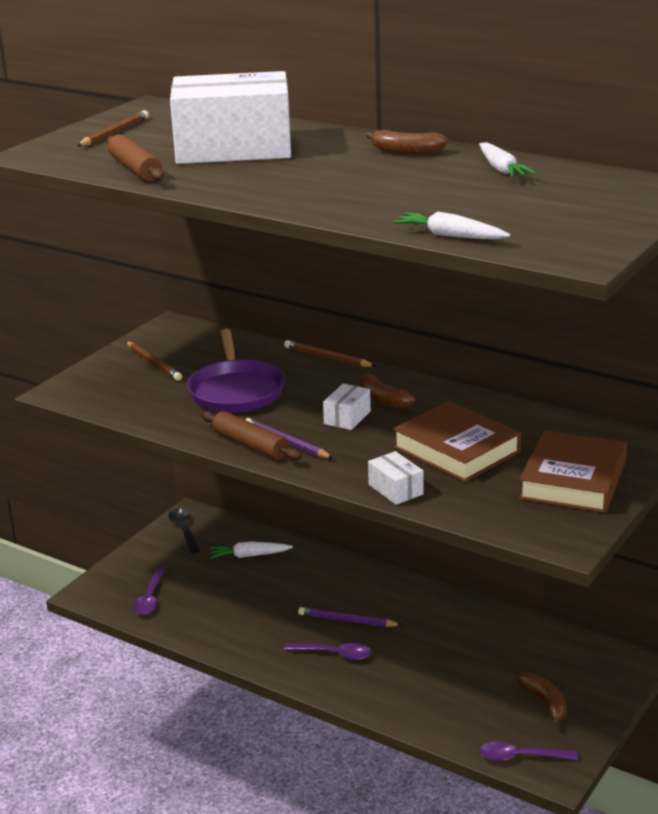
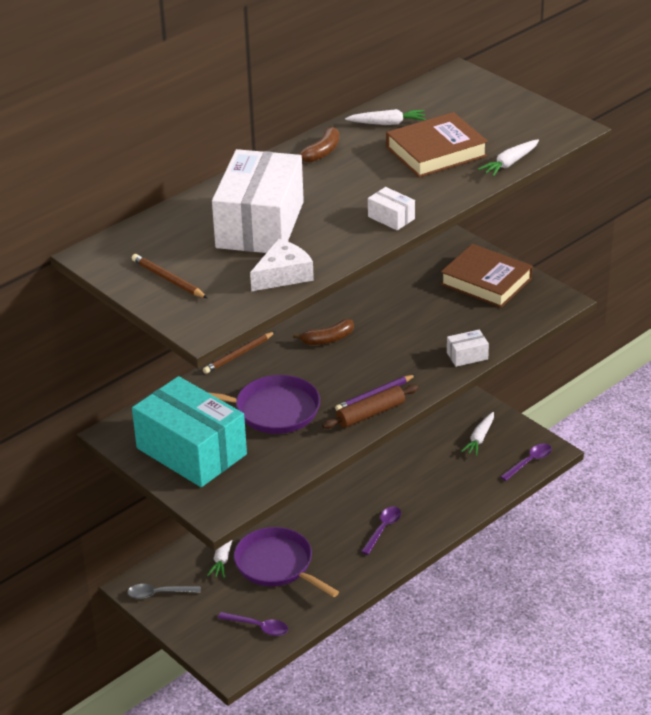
camera: 75 degrees left, 10 degrees up
brown rolling pin [107,134,164,182] -> white cheese [250,239,314,291]
brown pencil [126,341,182,381] -> turquoise box [132,376,247,487]
black spoon [169,508,200,553] -> grey spoon [127,584,201,599]
purple pencil [298,607,401,627] -> none
white box [323,384,371,430] -> white box moved to [368,187,415,231]
brown book [393,401,521,482] -> brown book moved to [386,112,488,177]
purple spoon [479,741,578,761] -> purple spoon turned 150 degrees counterclockwise [500,443,552,481]
brown banana [516,672,567,727] -> white carrot [461,412,494,456]
none -> purple pan [234,527,339,597]

